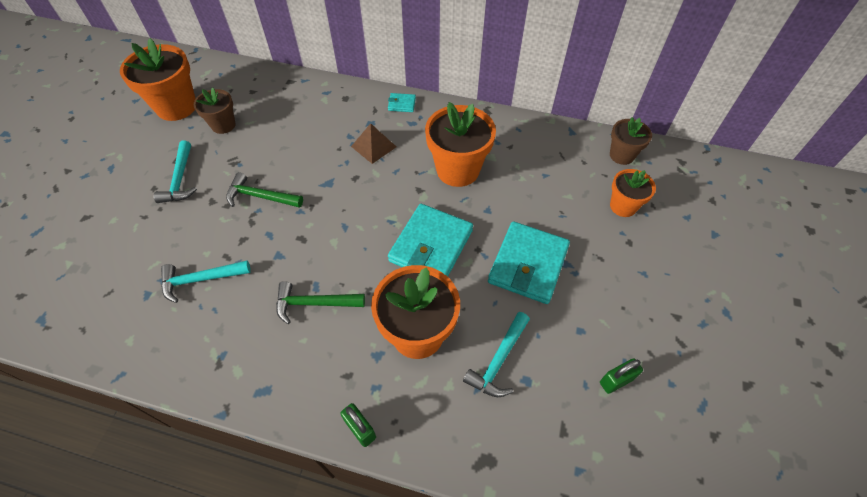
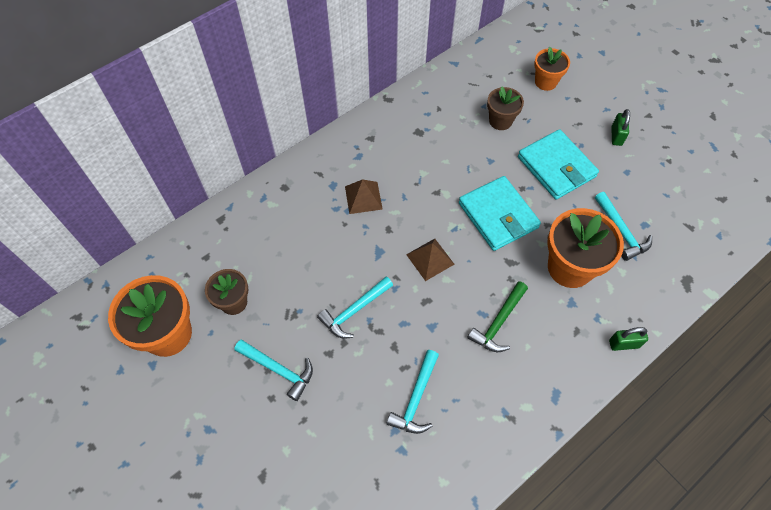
camera: 55 degrees left, 5 degrees up
green hammer [226,172,303,208] -> turquoise hammer [317,277,393,339]
turquoise wallet [388,93,416,112] -> none
orange flower pot [425,102,496,187] -> none
green padlock [600,358,643,394] -> green padlock moved to [611,109,630,146]
brown flower pot [610,117,652,165] -> brown flower pot moved to [487,87,524,130]
none -> brown pyramid [406,239,455,281]

